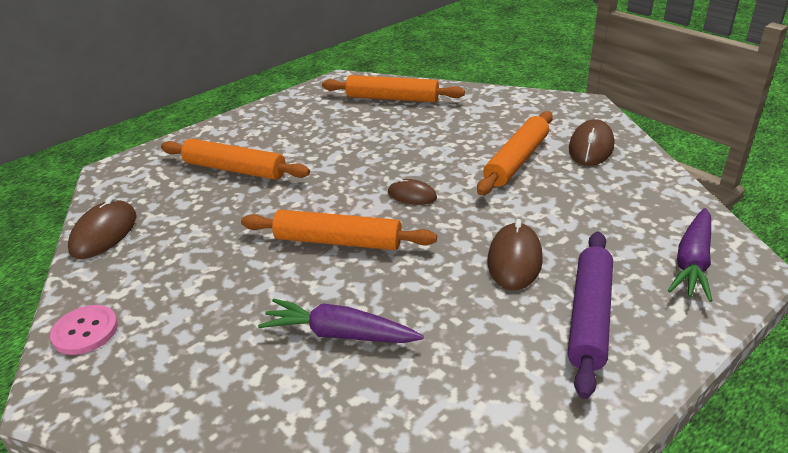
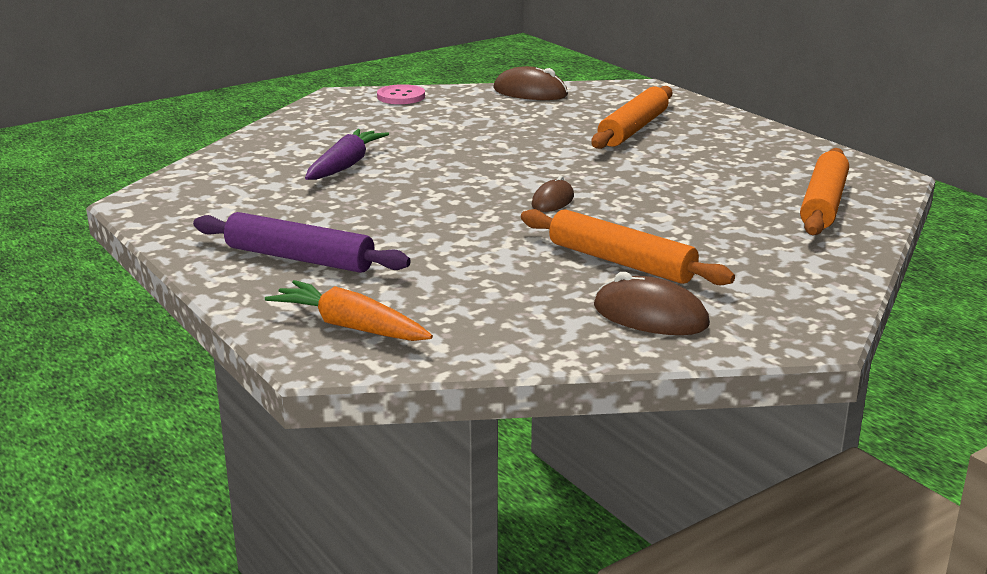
camera: 95 degrees right, 10 degrees down
orange rolling pin [241,210,437,250] -> none
brown mouse [487,219,543,290] -> none
purple carrot [668,208,712,302] -> orange carrot [265,280,433,341]

